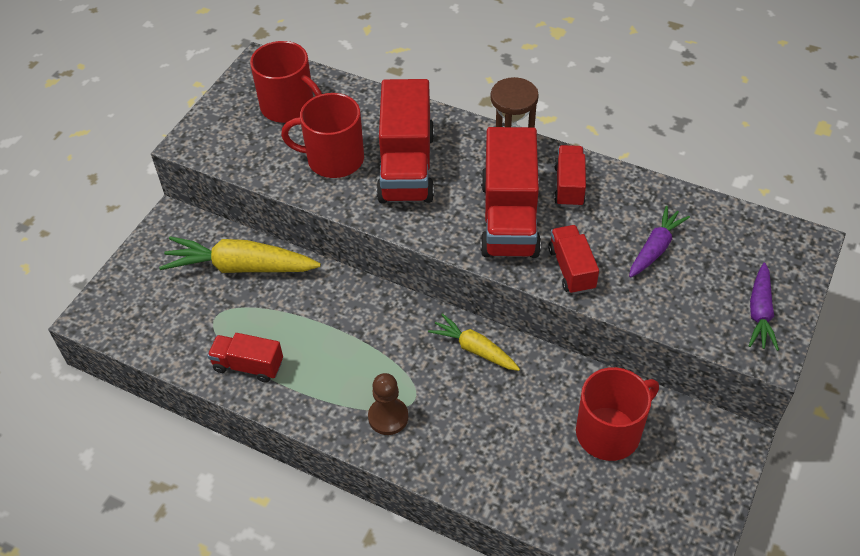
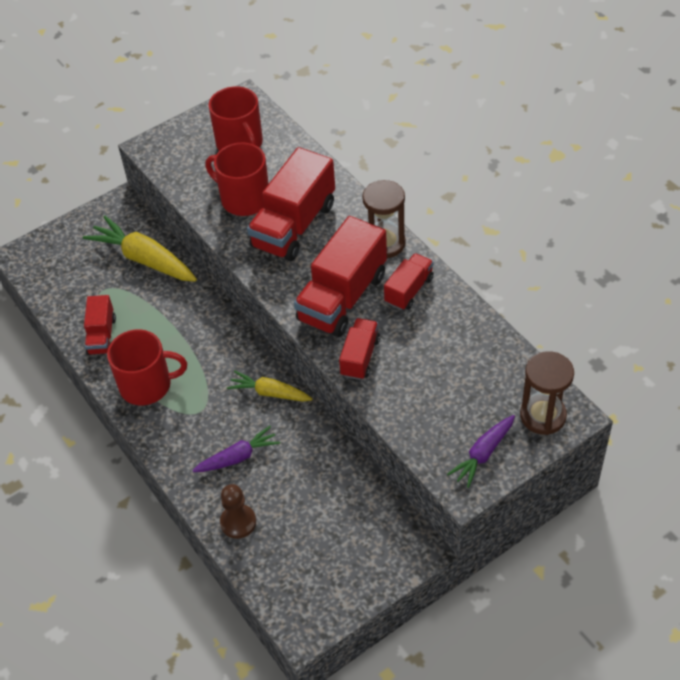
camera: 30 degrees right, 0 degrees up
red truck [207,333,283,382] -> red truck turned 135 degrees counterclockwise [84,295,116,355]
brown pawn [368,373,408,435] -> brown pawn moved to [220,484,256,539]
yellow carrot [428,313,520,371] -> yellow carrot turned 45 degrees counterclockwise [227,371,313,402]
red mug [576,367,659,461] -> red mug moved to [107,330,187,405]
purple carrot [629,206,690,278] -> purple carrot moved to [192,426,280,472]
none -> brown hourglass [520,351,574,435]

